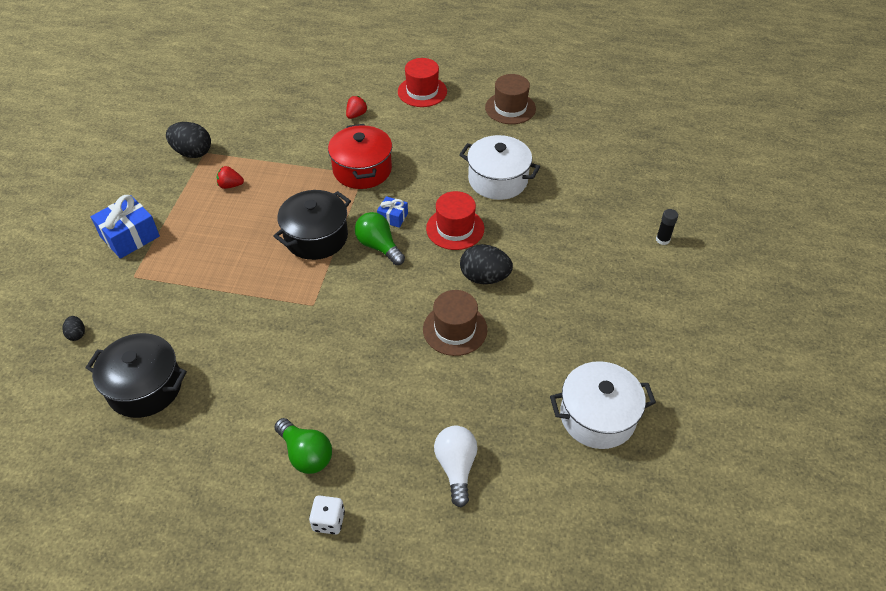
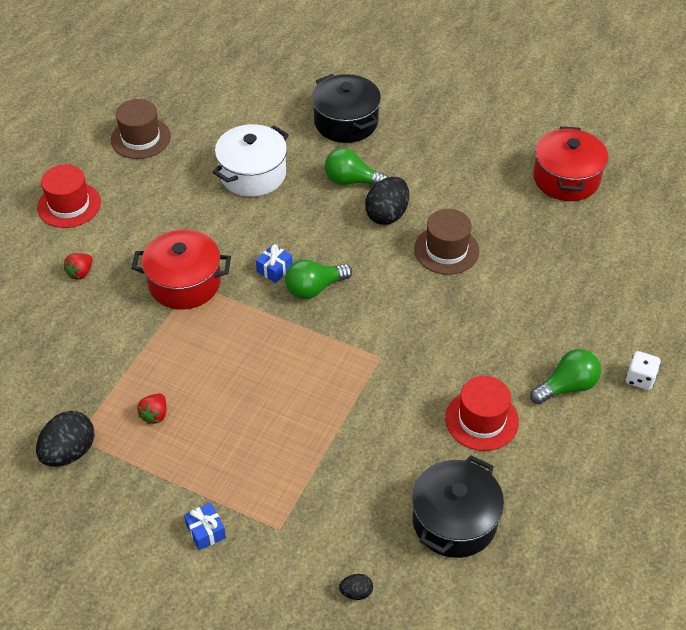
camera: 75 degrees left, 0 degrees up
blue gift [91,195,160,259] -> blue gift [184,503,226,550], size x0.54
black pot [274,190,351,260] -> black pot moved to [312,74,381,143]
red strawberry [346,96,367,119] -> red strawberry turned 105 degrees counterclockwise [64,254,93,280]
red hat [426,191,484,250] -> red hat moved to [445,376,519,451]
white light bulb [434,426,478,507] -> none
white pot [550,361,656,449] -> red pot [533,126,608,201]
black glue stick [656,209,678,245] -> none
none -> green light bulb [325,148,388,186]

